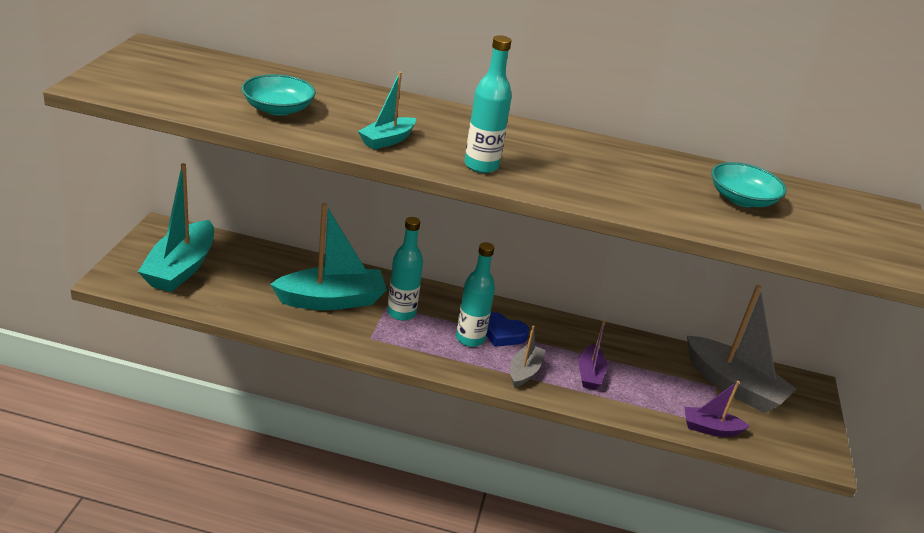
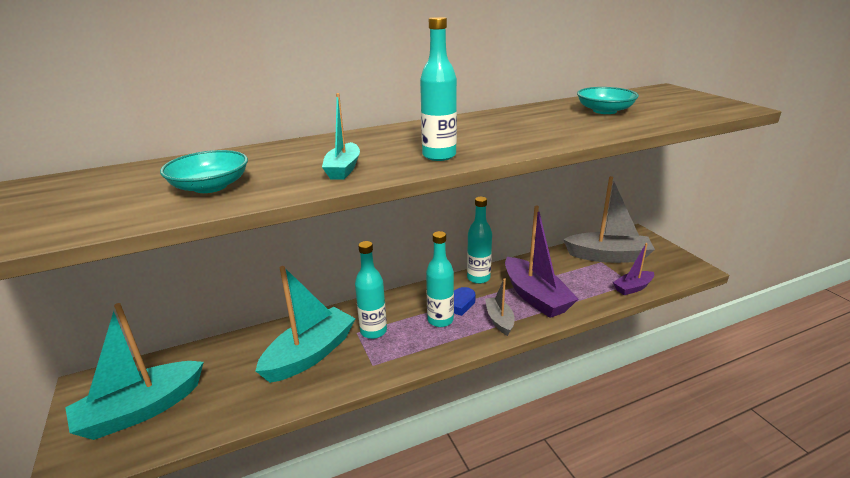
camera: 30 degrees left, 5 degrees down
turquoise boat [138,163,214,292] -> turquoise boat turned 75 degrees clockwise [65,303,204,440]
purple boat [579,320,607,390] -> purple boat [505,206,578,318], size x1.89
none -> turquoise bottle [467,197,492,284]

